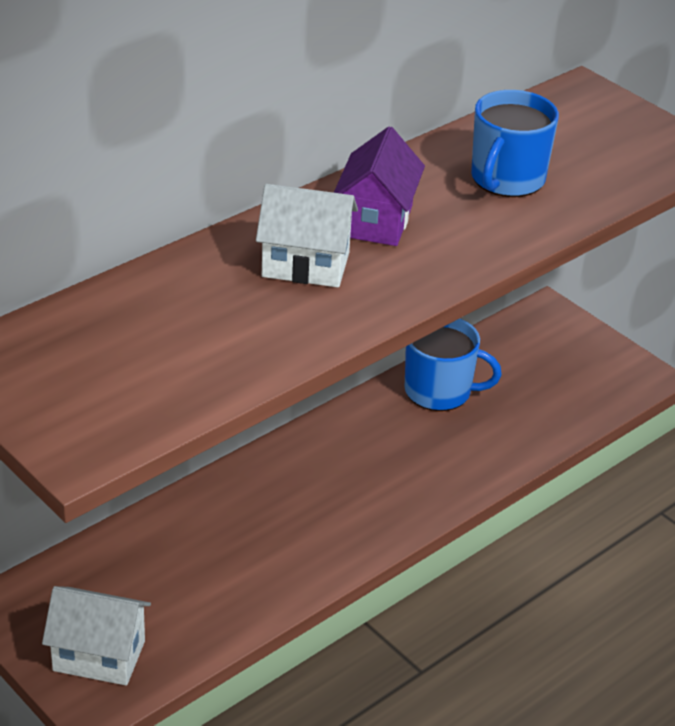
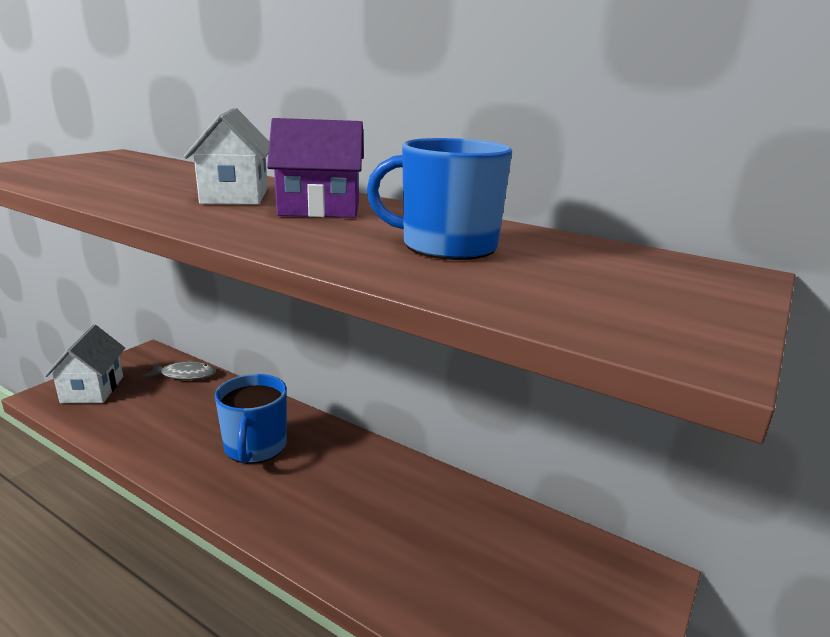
camera: 75 degrees right, 15 degrees down
blue mug [405,318,502,411] -> blue mug moved to [215,374,287,464]
none -> grey fish [142,360,216,380]

